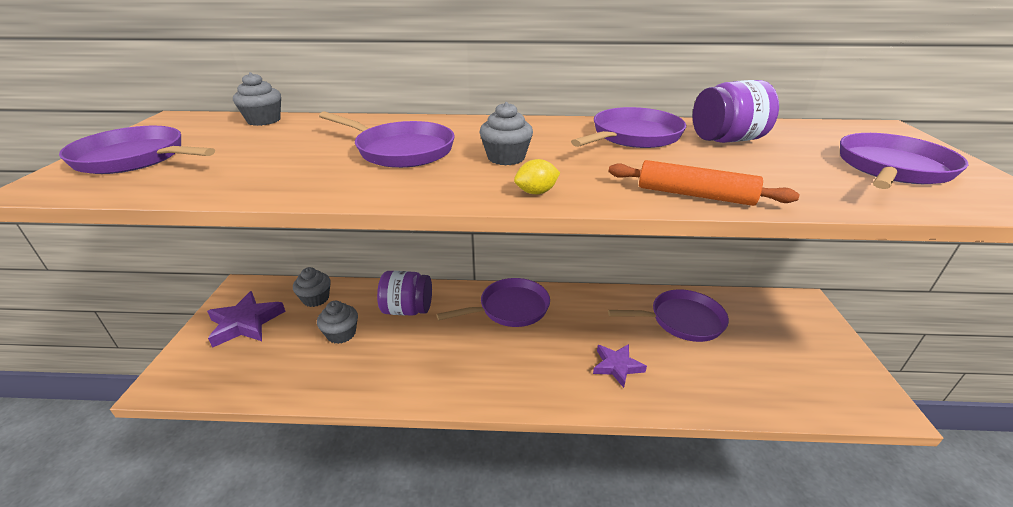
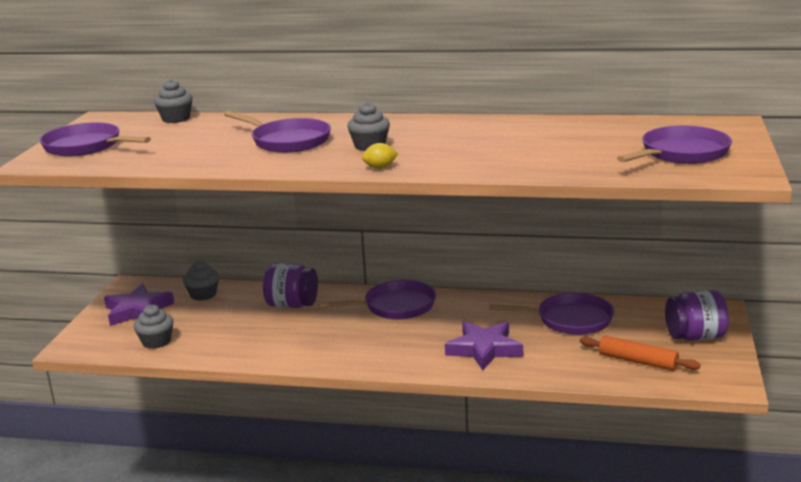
camera: 10 degrees right, 10 degrees down
grey cupcake [317,301,358,344] -> grey cupcake moved to [134,305,173,349]
purple pan [571,107,686,148] -> none
purple star [593,344,647,388] -> purple star [445,321,523,370], size x1.51
orange rolling pin [609,160,799,206] -> orange rolling pin moved to [580,336,700,371]
purple jar [692,80,779,143] -> purple jar moved to [665,290,729,341]

